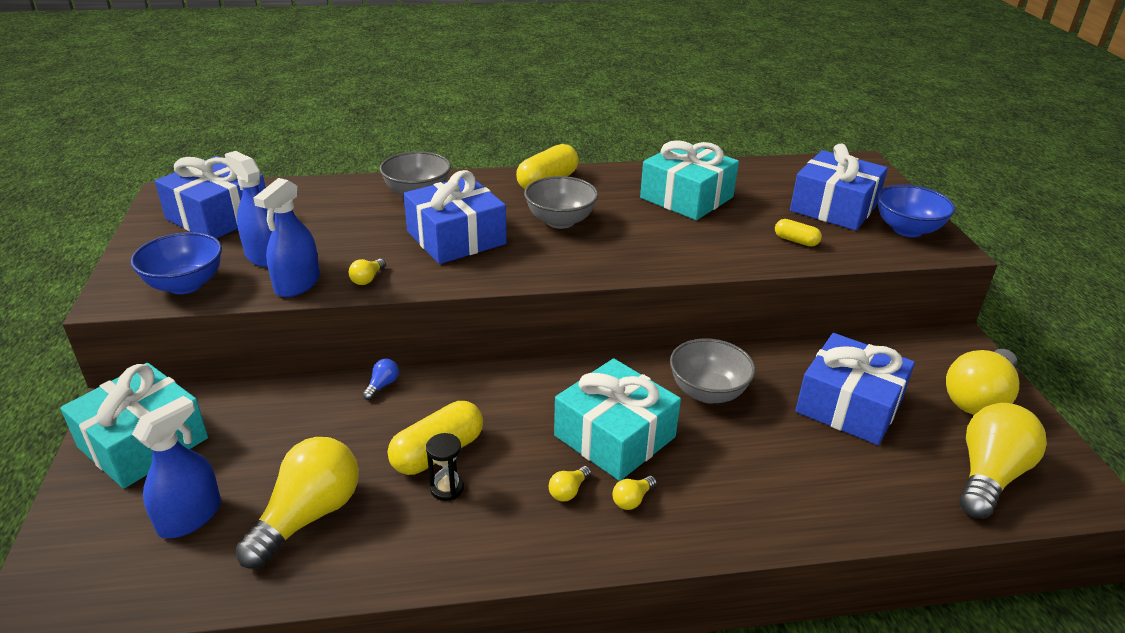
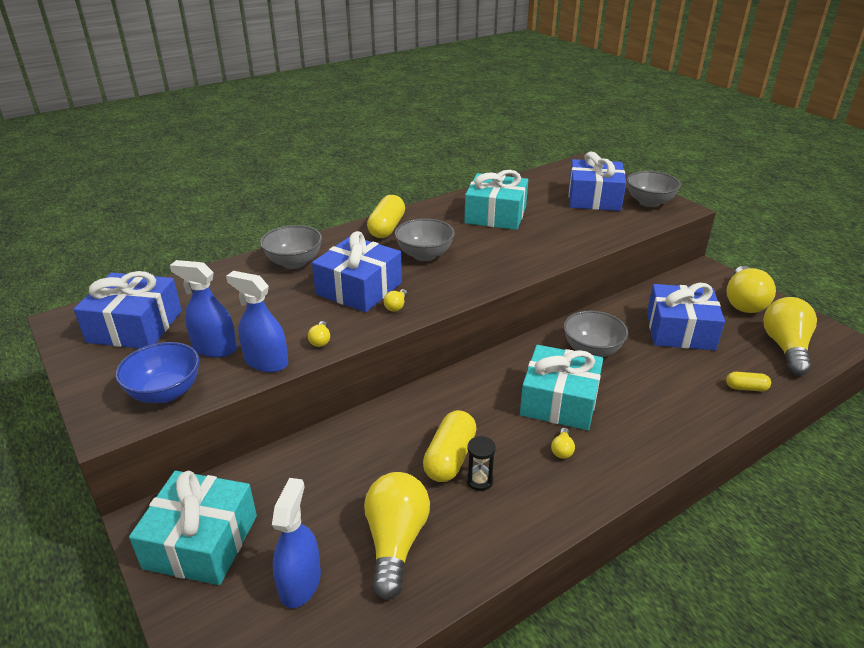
camera: 25 degrees left, 0 degrees up
blue spray bottle [254,178,320,297] -> blue spray bottle turned 120 degrees clockwise [226,271,288,372]
blue light bulb [363,359,399,400] -> none
yellow light bulb [612,476,657,510] -> yellow light bulb moved to [384,289,408,312]
yellow capsule [775,219,822,247] -> yellow capsule moved to [726,372,771,391]
blue bowl [877,185,955,237] -> grey bowl [627,171,681,207]

